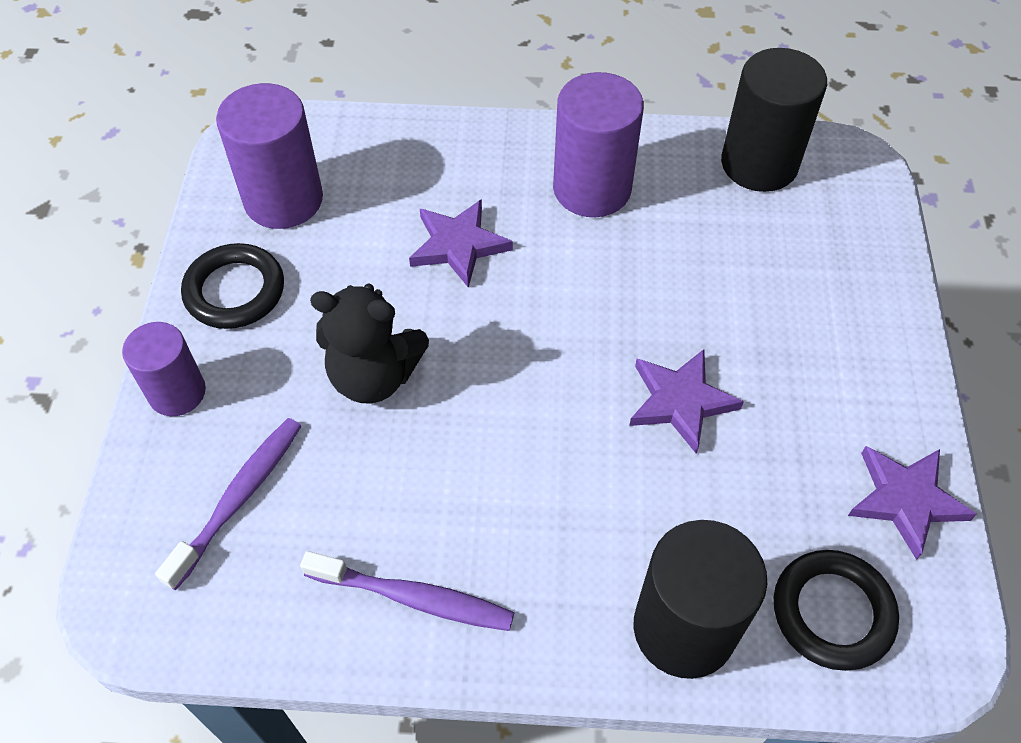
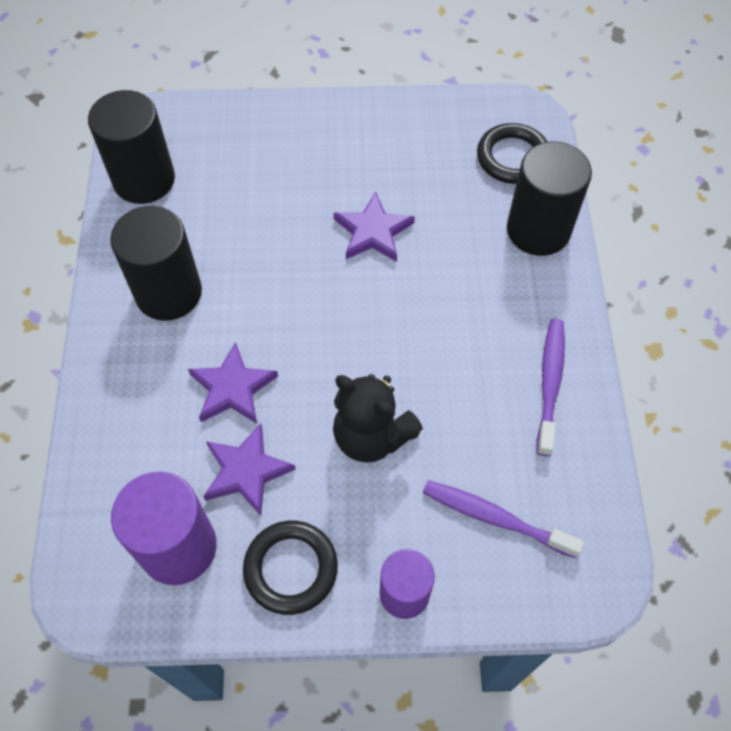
camera: 95 degrees left, 5 degrees up
black teddy bear [310,284,429,403] -> black teddy bear turned 120 degrees clockwise [333,374,423,463]
purple cylinder [553,72,644,217] -> black cylinder [110,206,202,321]
purple star [848,446,977,560] -> purple star moved to [203,423,296,515]

